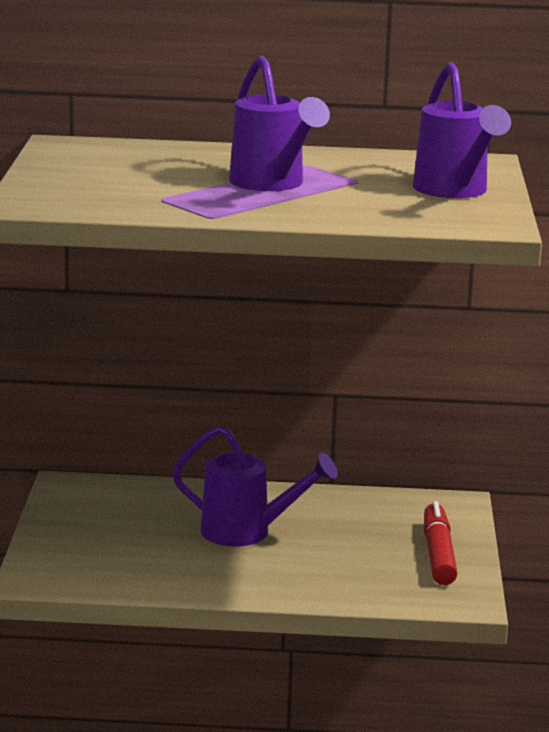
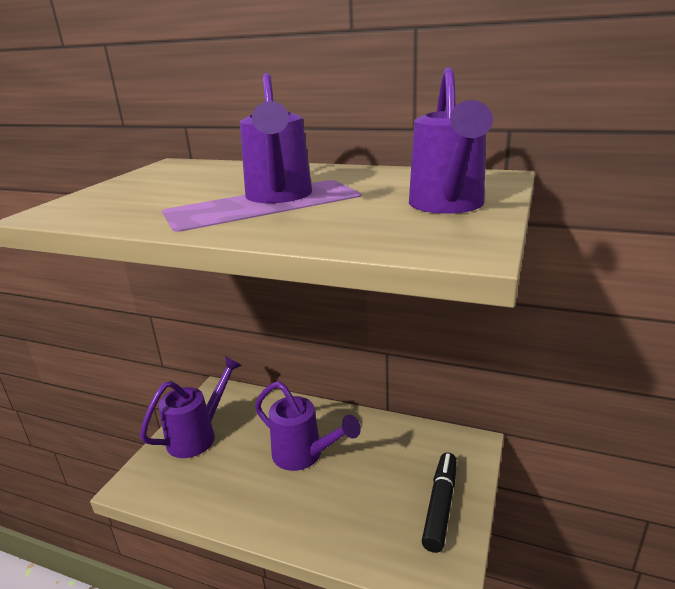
camera: 20 degrees right, 5 degrees up
red marker [424,501,457,585] -> black marker [422,453,457,553]
none -> purple watering can [140,356,242,458]

